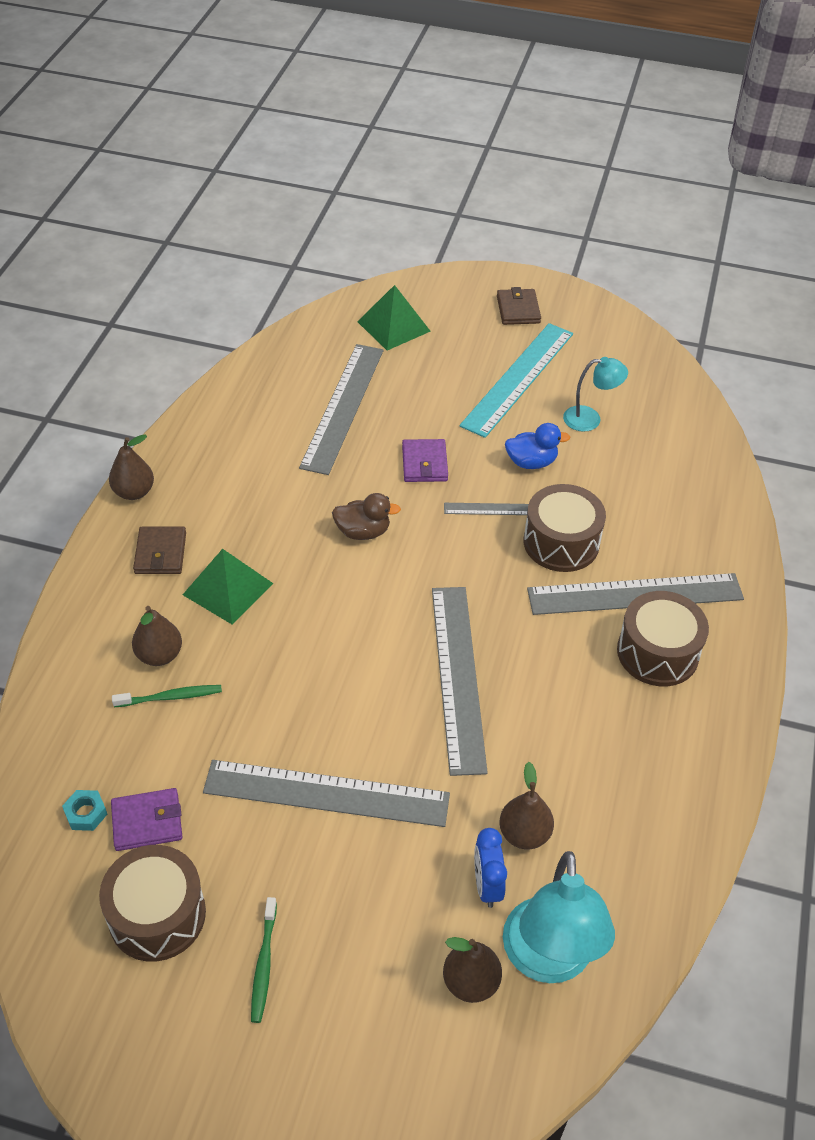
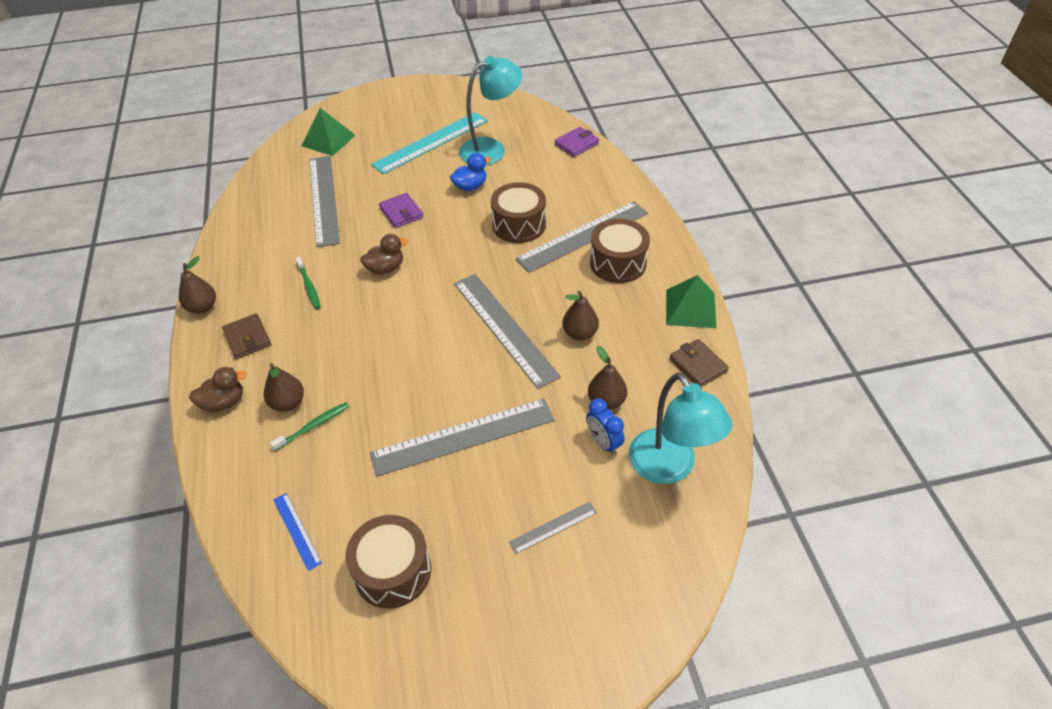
camera: 25 degrees left, 0 degrees up
turquoise nut [62,790,107,831] -> blue ruler [273,493,322,571]
purple wallet [111,788,182,851] -> purple wallet moved to [554,127,599,157]
green pyramid [183,549,273,625] -> green pyramid moved to [666,275,716,328]
green toothbrush [251,897,277,1023] -> green toothbrush moved to [296,257,321,309]
brown pear [443,937,502,1003] -> brown pear moved to [562,291,599,340]
grey ruler [444,503,529,515] -> grey ruler moved to [509,502,597,554]
turquoise ruler [459,323,573,438] -> turquoise ruler turned 45 degrees clockwise [371,112,488,174]
brown wallet [497,287,541,325] -> brown wallet moved to [669,339,729,388]
turquoise lamp [563,357,628,432] -> turquoise lamp [459,56,522,165], size x1.76
none -> brown duck [189,367,247,413]

